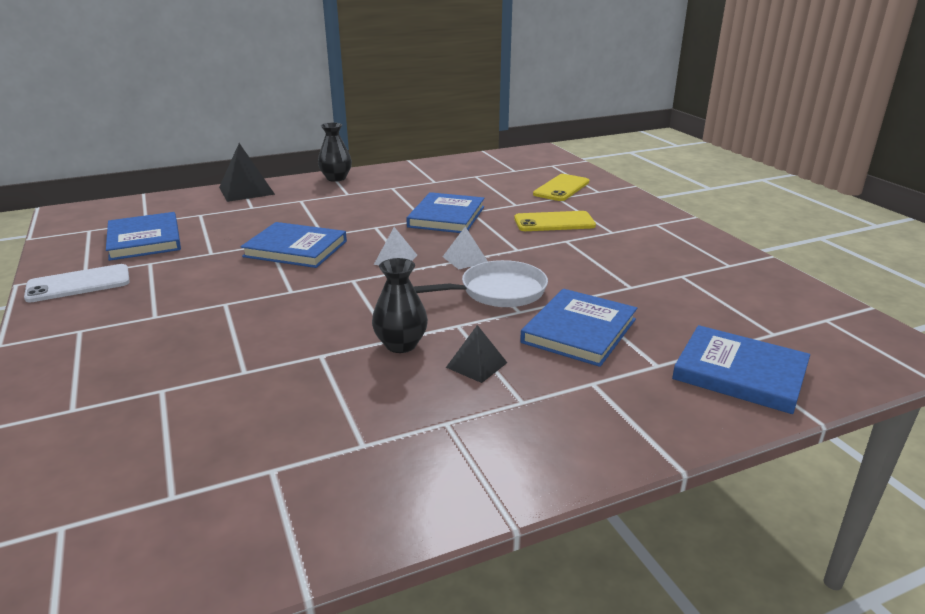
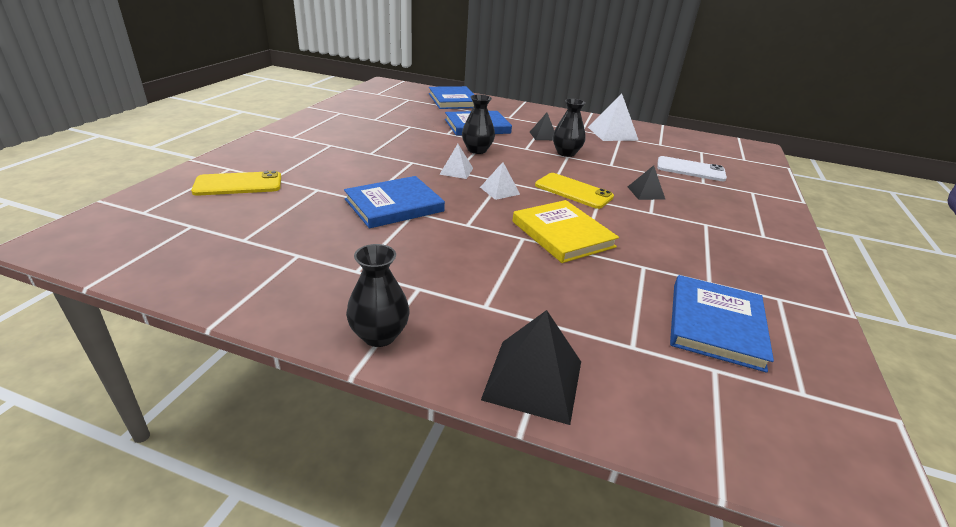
camera: 140 degrees left, 5 degrees up
white phone [24,264,130,302] -> white phone moved to [657,156,727,181]
blue book [241,222,347,268] -> yellow book [512,200,619,263]
white pan [414,260,548,307] -> black vase [462,94,495,154]
yellow phone [514,211,596,231] -> yellow phone moved to [535,173,614,209]
none -> white pyramid [588,93,639,141]
none -> black pyramid [628,165,666,200]

